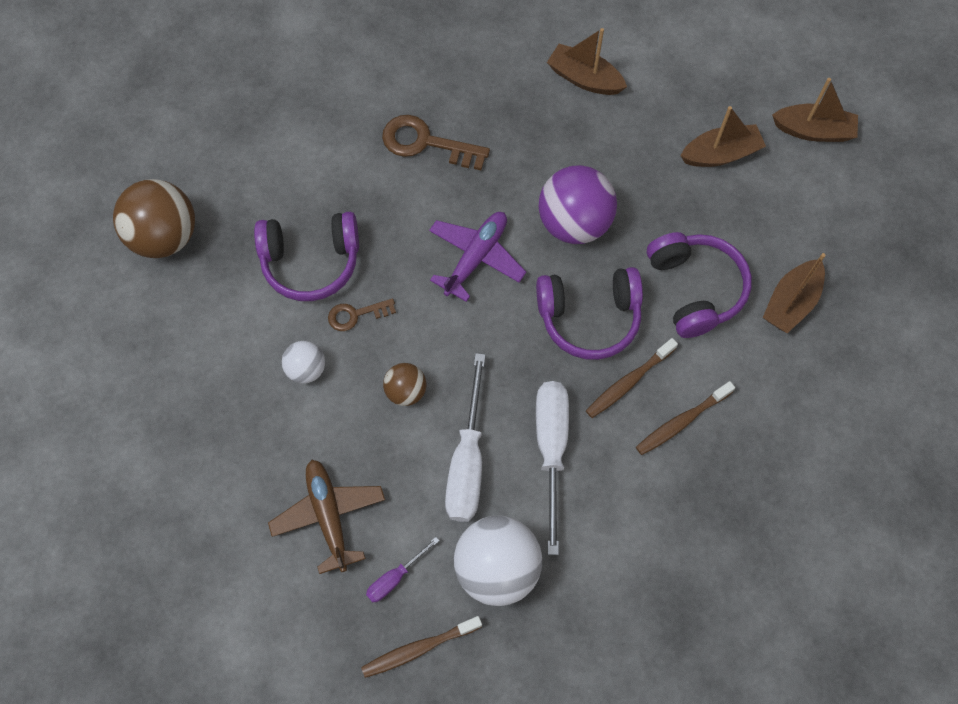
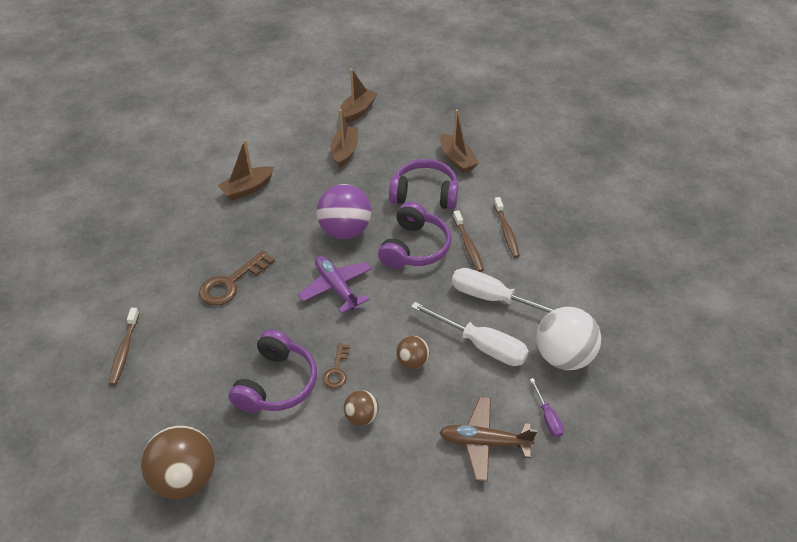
camera: 65 degrees left, 20 degrees down
white ball [282,341,325,384] -> brown ball [344,390,379,426]
brown toothbrush [361,616,482,678] -> brown toothbrush moved to [109,308,140,385]

